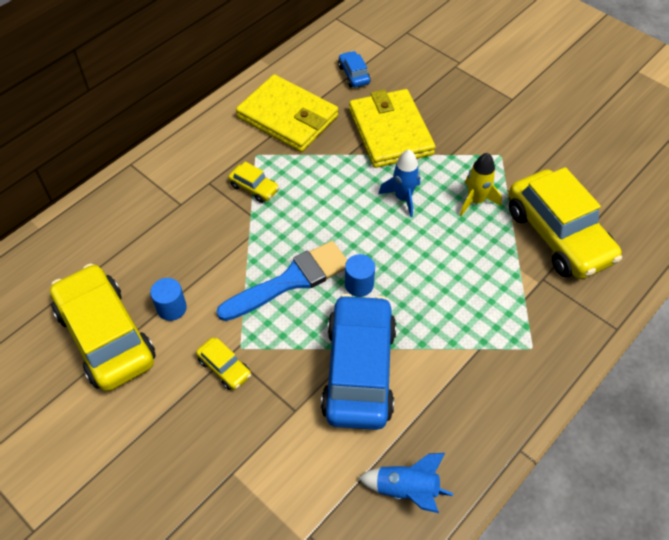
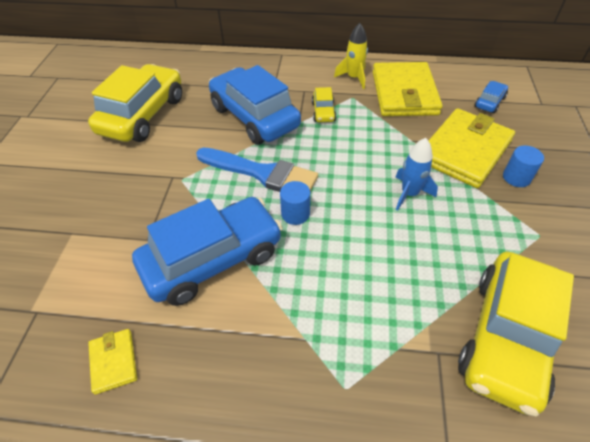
camera: 55 degrees right, 5 degrees down
blue cylinder [150,278,187,321] -> blue cylinder moved to [503,146,544,187]
yellow car [196,338,251,390] -> none
blue rocket [358,453,453,513] -> yellow wallet [88,329,137,395]
yellow rocket [460,153,502,216] -> yellow rocket moved to [334,23,368,89]
none -> blue car [209,65,301,145]

